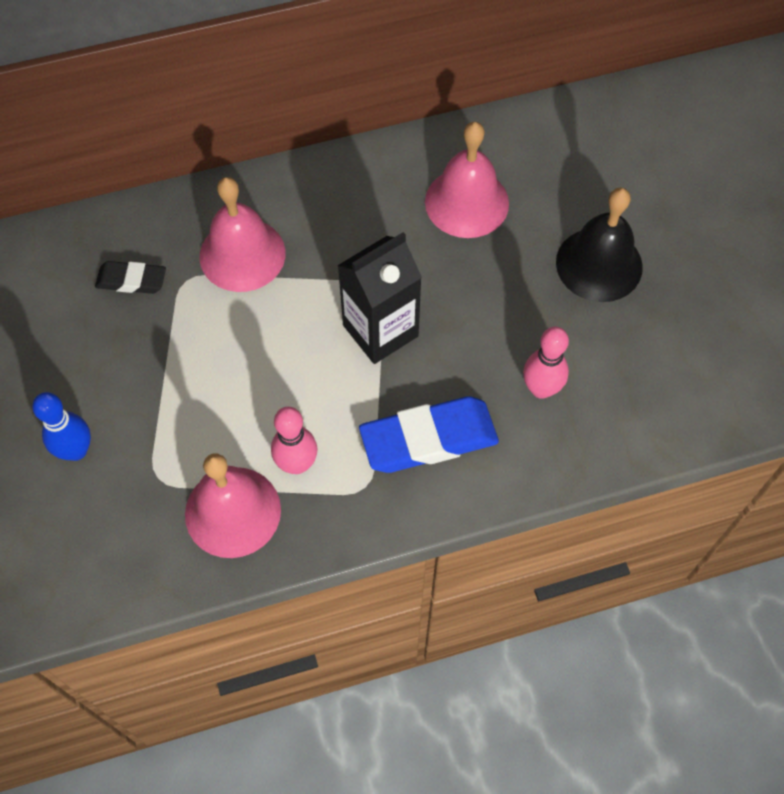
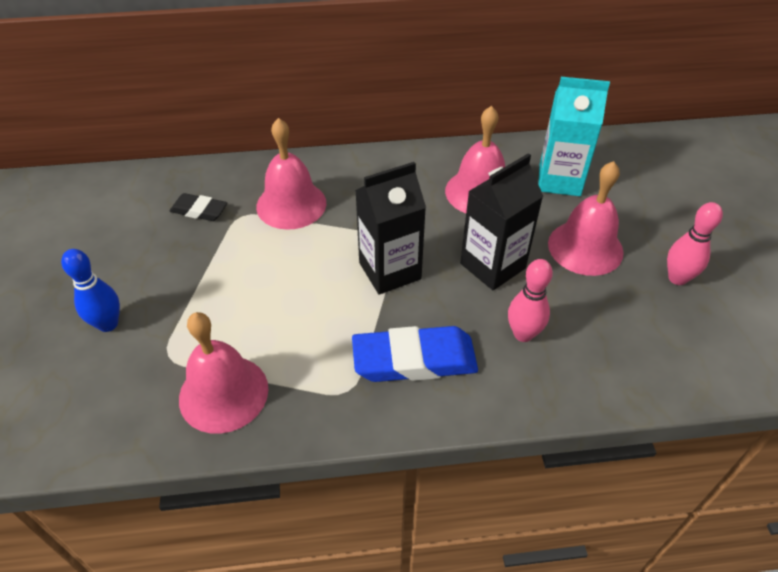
camera: 10 degrees right, 15 degrees down
pink bowling pin [271,407,317,474] -> pink bowling pin moved to [667,202,723,285]
black bell [556,188,643,302] -> pink bell [548,161,624,276]
none -> black carton [460,153,543,290]
none -> turquoise carton [538,77,610,196]

